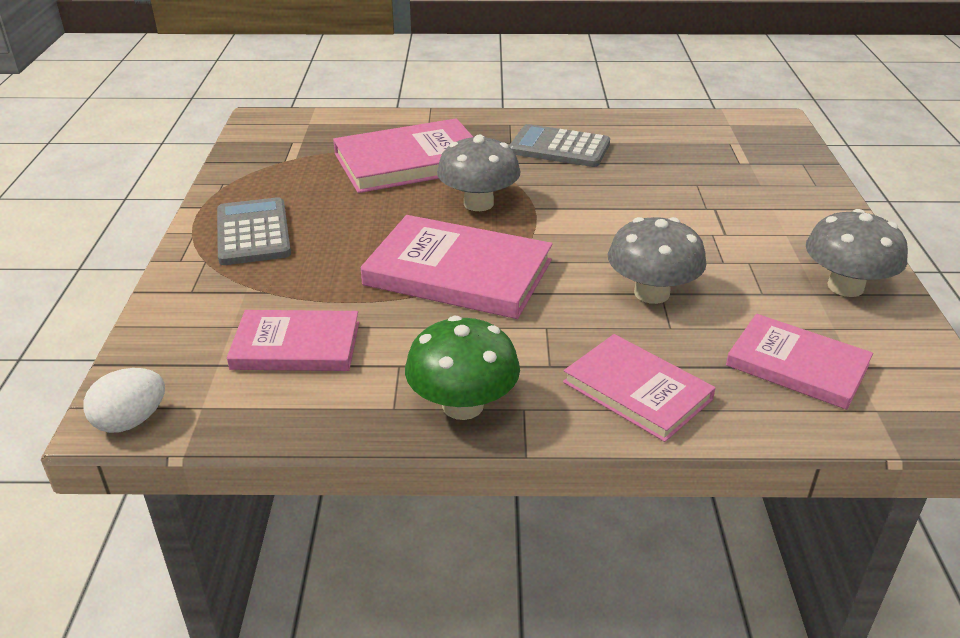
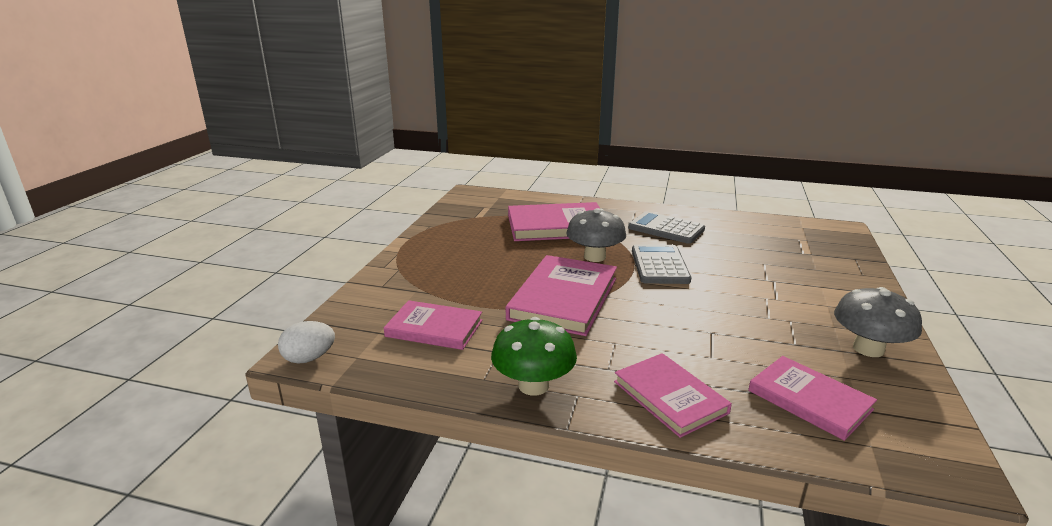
camera: 15 degrees right, 10 degrees down
grey calculator [217,197,291,265] -> grey calculator moved to [632,244,691,284]
pink book [361,215,552,319] -> pink book turned 75 degrees clockwise [506,255,617,336]
grey mushroom [608,217,707,304] -> none

